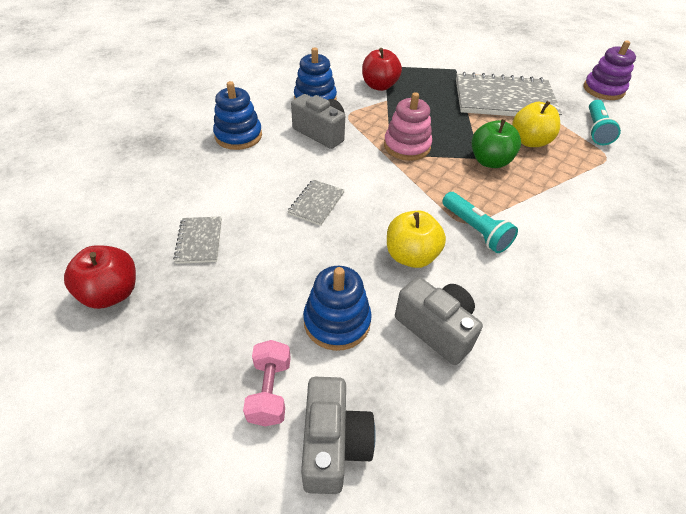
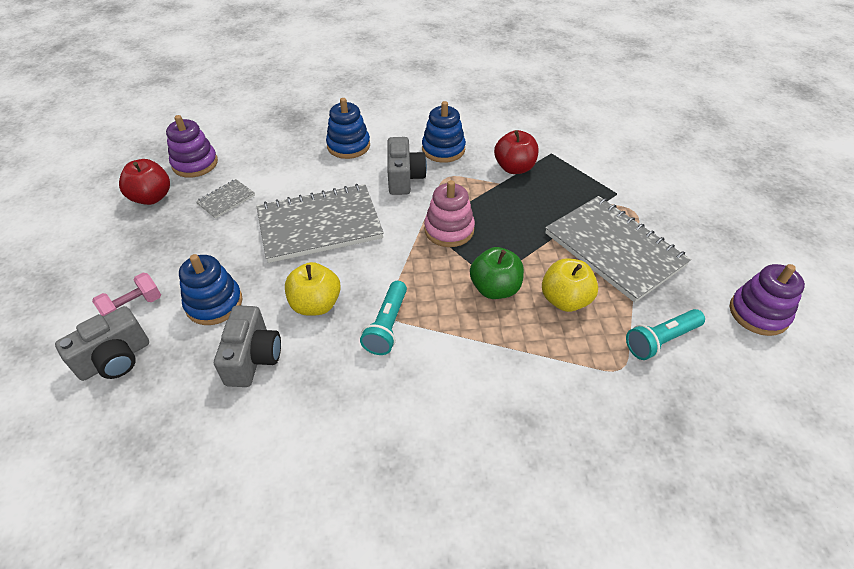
camera: 50 degrees right, 0 degrees up
grey notebook [287,179,345,226] -> grey notebook [256,184,384,263], size x2.28
none -> purple stacking toy [166,115,218,178]

